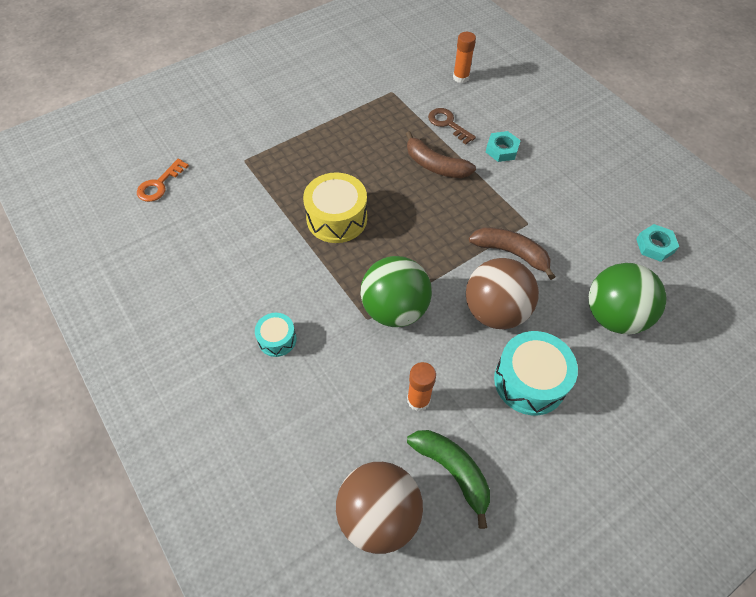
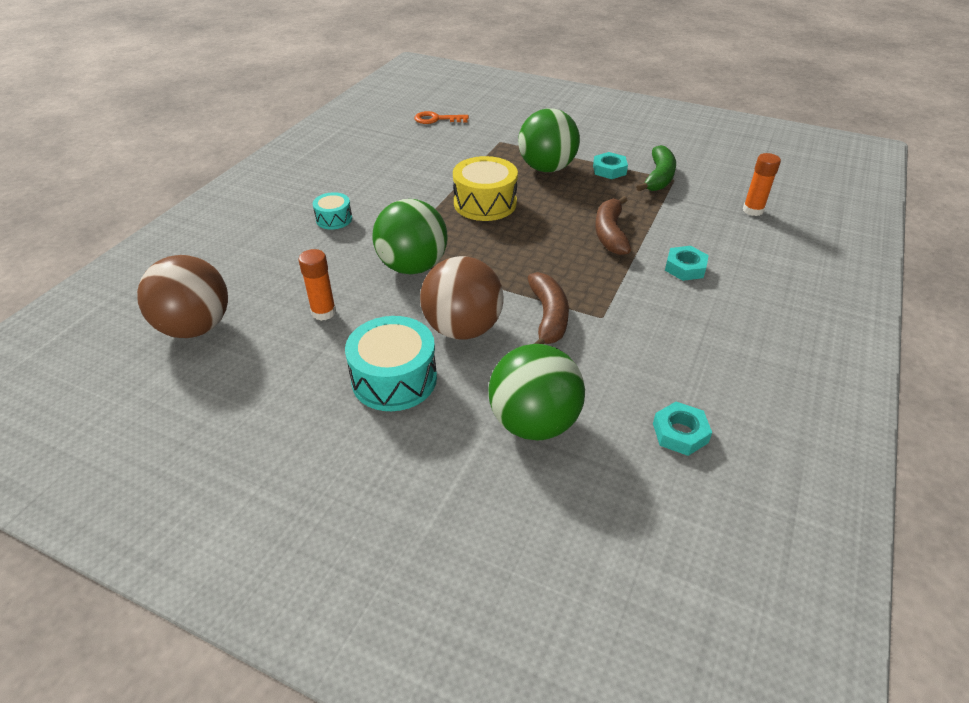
camera: 60 degrees right, 15 degrees down
green banana [407,430,490,529] -> green banana moved to [636,145,676,191]
brown key [428,108,476,144] -> none
none -> green ball [518,108,580,172]
none -> turquoise nut [593,152,628,179]

